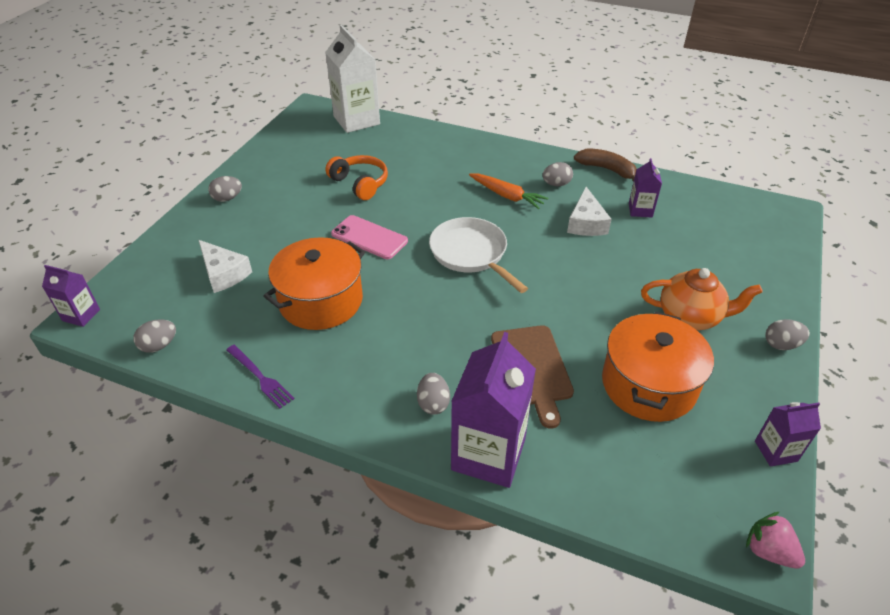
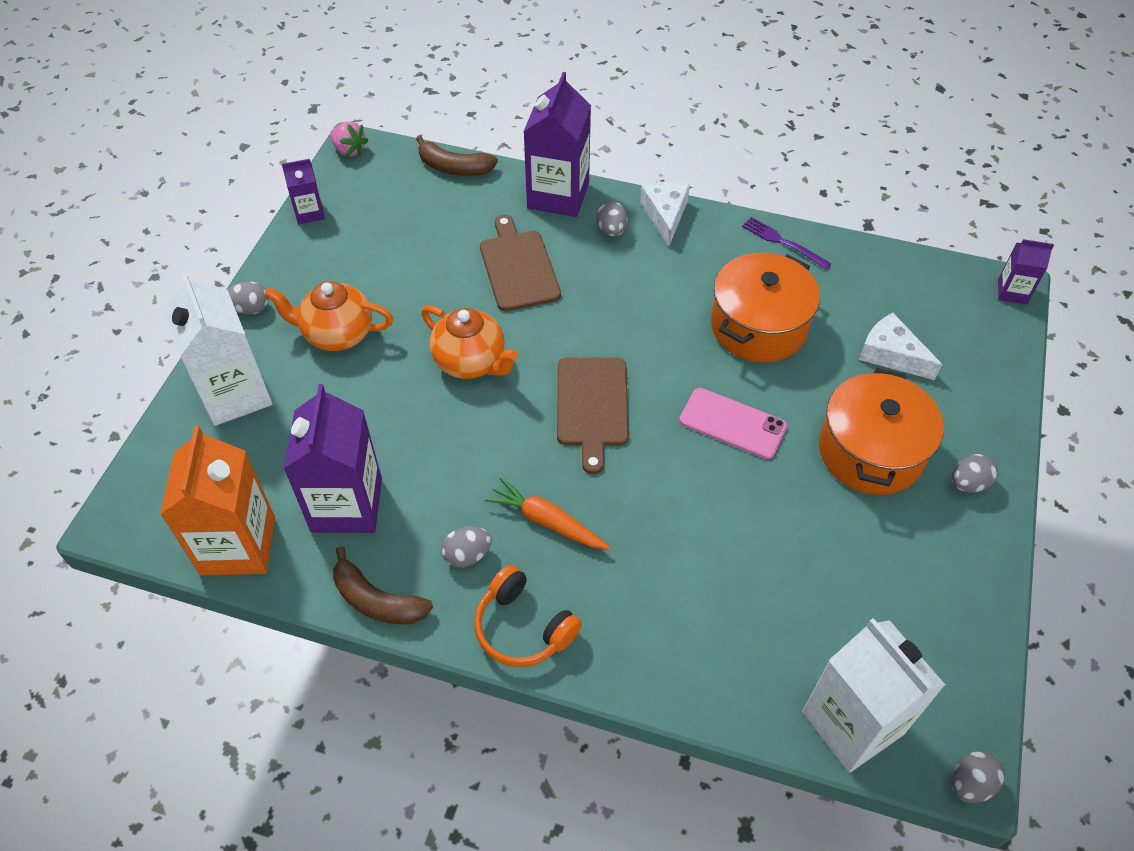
camera: 175 degrees right, 10 degrees up
grey egg [133,319,176,353] -> grey egg moved to [952,751,1005,803]
orange headphones [325,155,388,200] -> orange headphones moved to [474,565,582,667]
white pan [429,217,528,293] -> brown cutting board [557,358,629,474]
white cheese [567,187,612,236] -> white cheese moved to [640,182,690,246]
orange pot [602,311,714,422] -> orange pot moved to [819,368,944,495]
purple carton [629,158,662,217] -> purple carton [283,384,382,533], size x1.96
none -> orange carton [160,426,275,576]
none -> white carton [164,272,273,426]
none -> brown banana [416,136,498,176]
none -> orange teapot [421,305,518,379]

